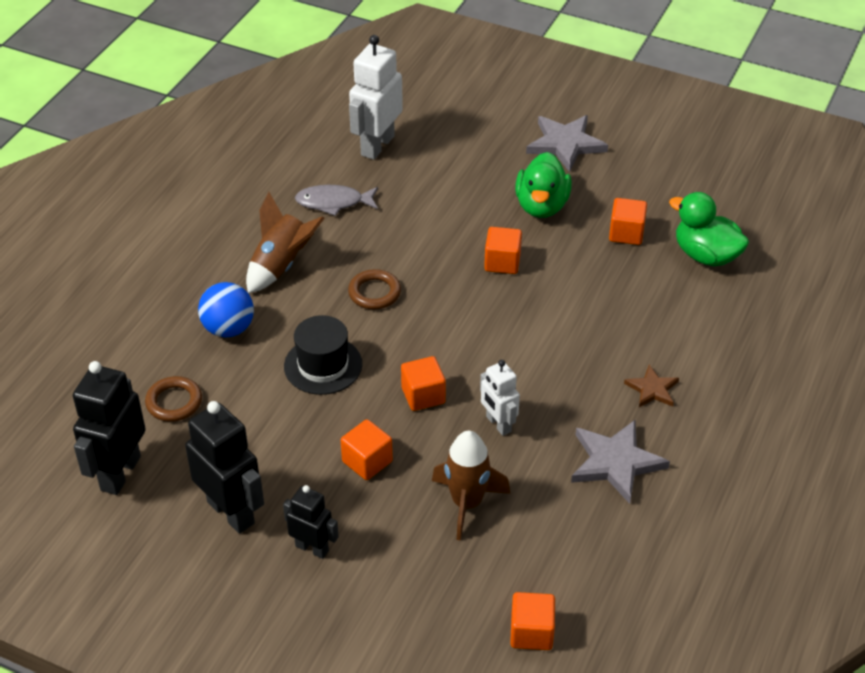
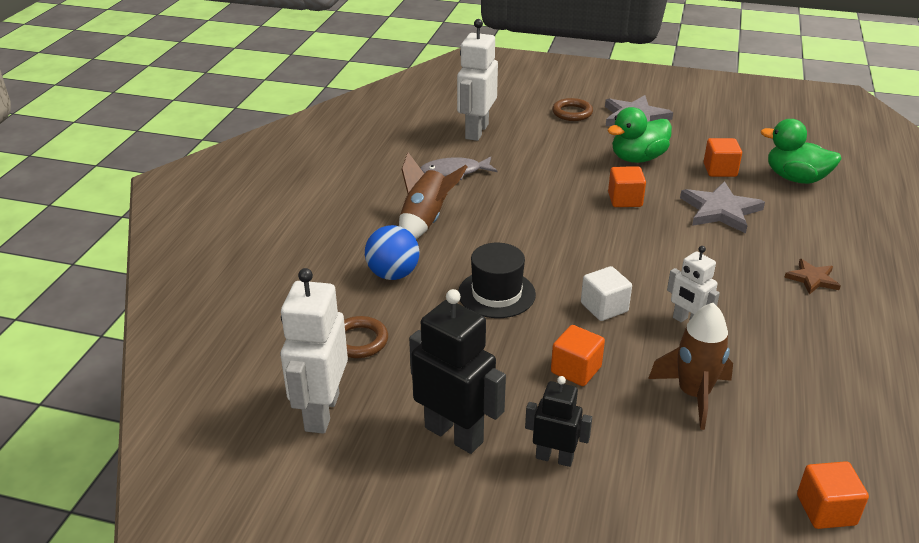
camera: 10 degrees left, 10 degrees down
black robot [73,361,146,495] -> white robot [280,268,348,434]
brown ring [348,269,401,309] -> brown ring moved to [552,98,593,121]
orange cube [401,356,446,411] -> white cube [581,266,632,321]
green duck [515,152,572,218] -> green duck turned 60 degrees clockwise [607,107,672,163]
grey star [571,420,670,504] -> grey star moved to [680,181,765,234]

